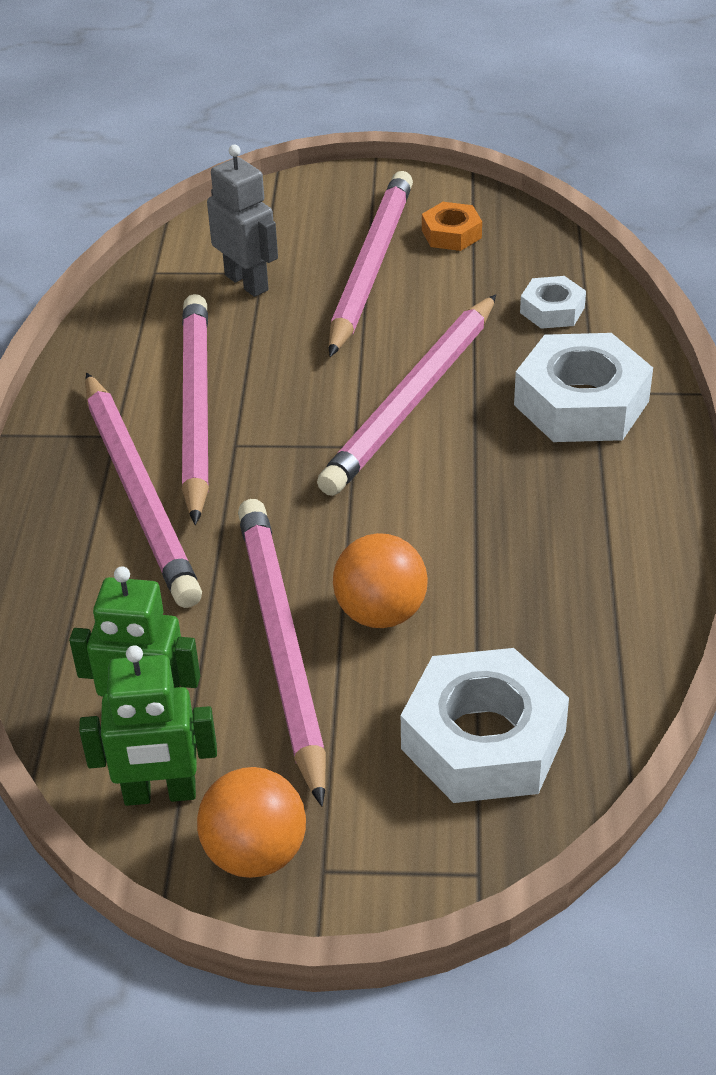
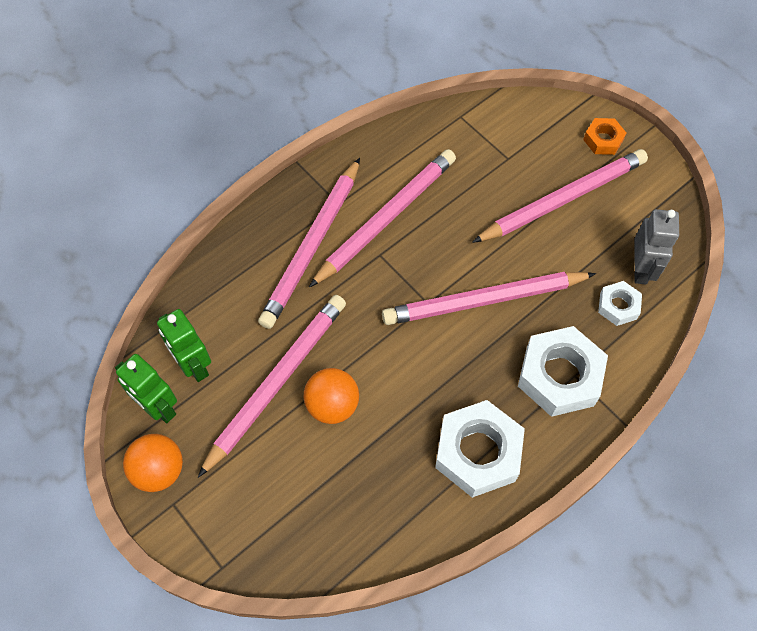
camera: 45 degrees right, 20 degrees up
grey robot [207,145,278,297] -> grey robot moved to [634,209,679,284]
white nut [401,648,569,803] -> white nut moved to [435,400,525,498]
orange nut [422,202,482,251] -> orange nut moved to [583,118,626,155]

